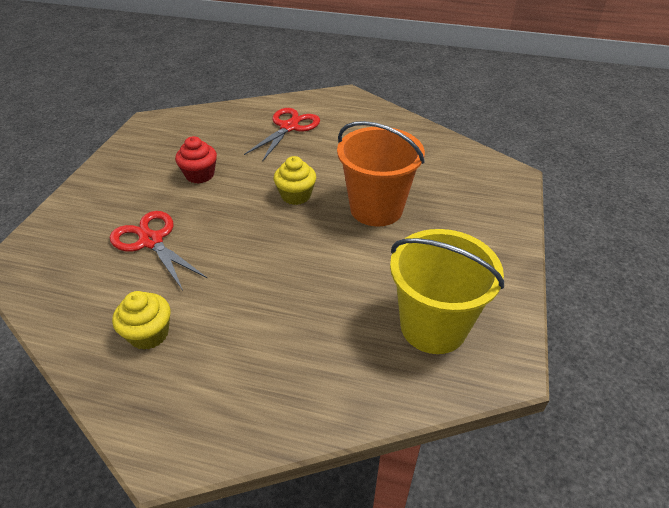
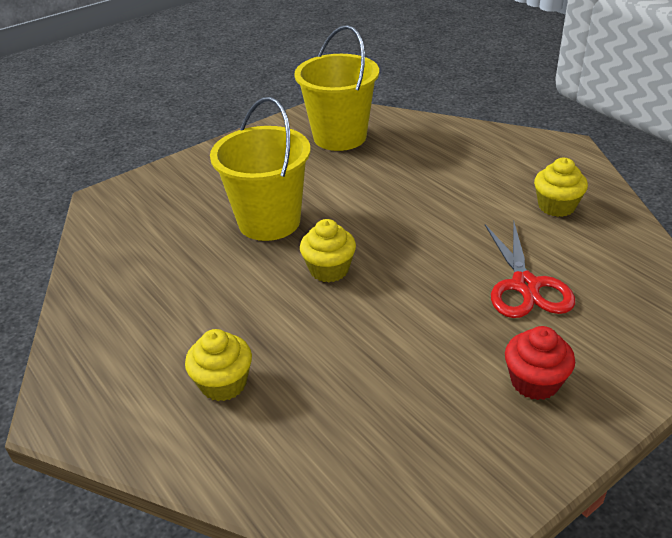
camera: 140 degrees left, 5 degrees down
red cupcake [175,136,217,184] -> red cupcake moved to [505,326,575,400]
red scissors [244,108,320,162] -> yellow cupcake [185,329,252,401]
orange bucket [337,121,425,226] -> yellow bucket [210,97,311,241]

